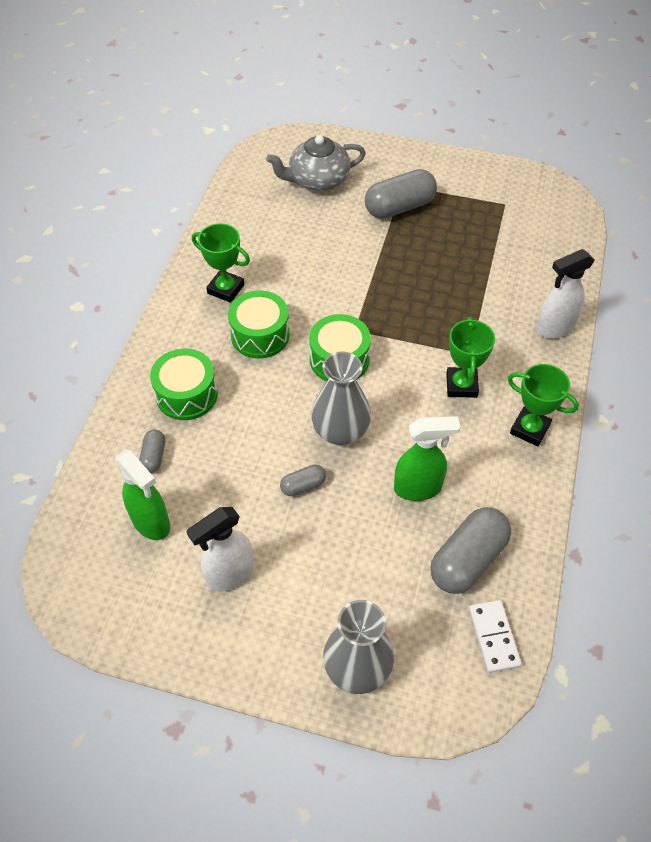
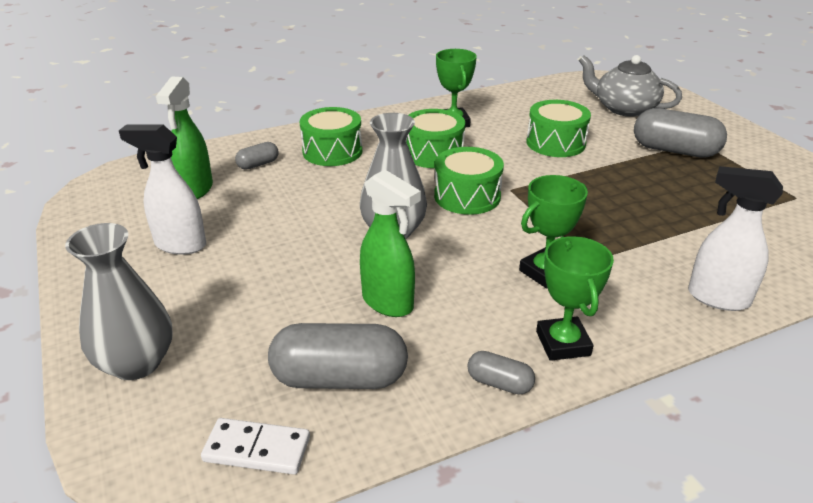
camera: 50 degrees right, 20 degrees down
grey capsule [280,464,326,496] -> grey capsule moved to [468,351,535,395]
white domino [469,600,522,673] -> white domino turned 60 degrees clockwise [201,418,310,475]
none -> green drum [526,100,591,157]

